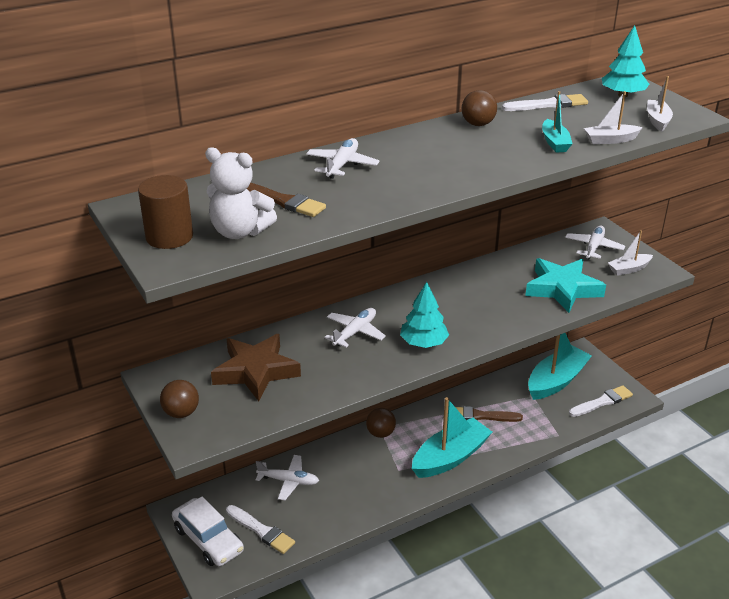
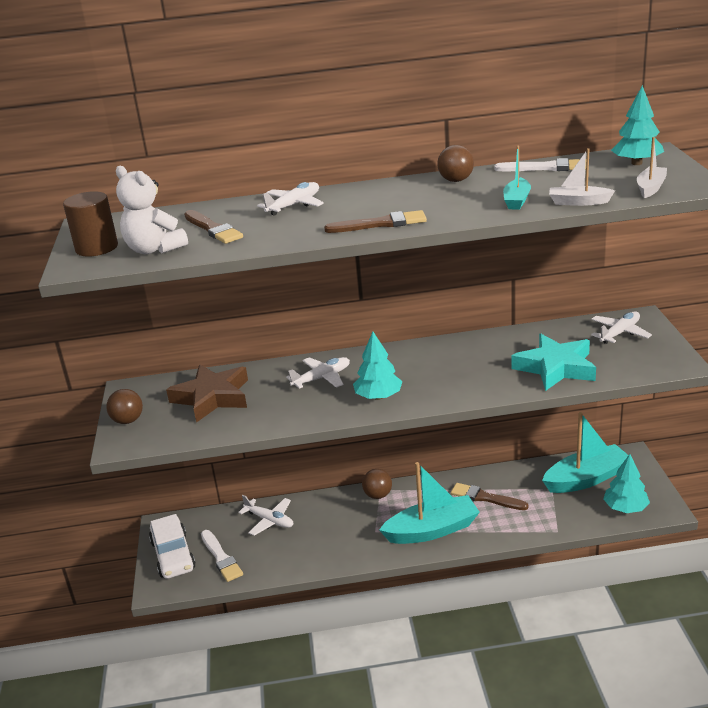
camera: 25 degrees right, 5 degrees down
white brush [569,385,633,417] -> turquoise tree [603,454,650,513]
white boat [608,230,653,276] -> none
none -> brown brush [324,210,427,233]

